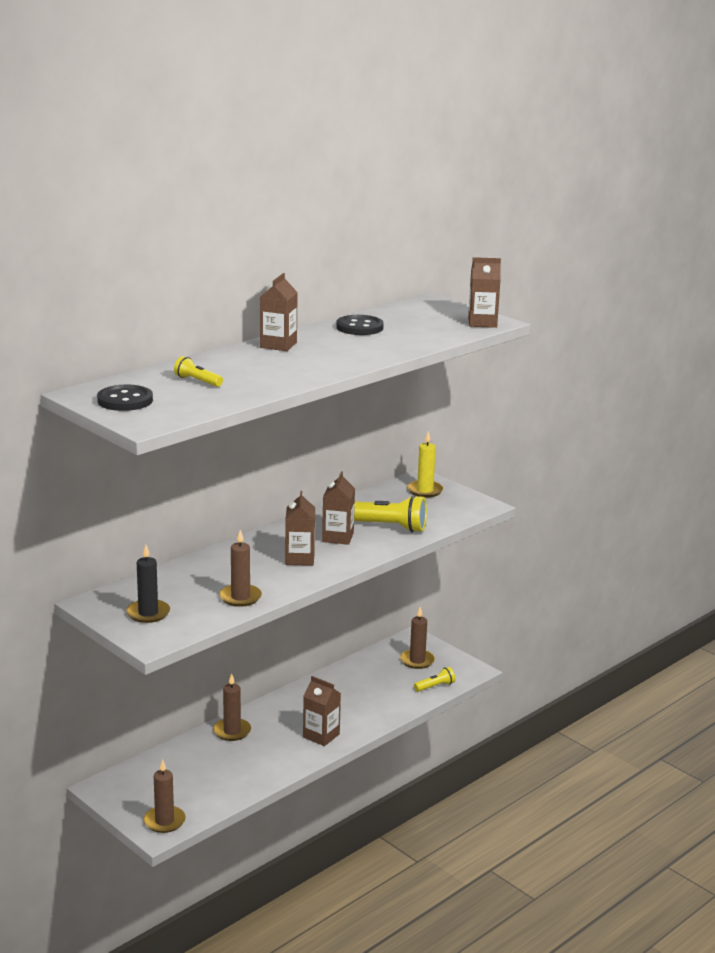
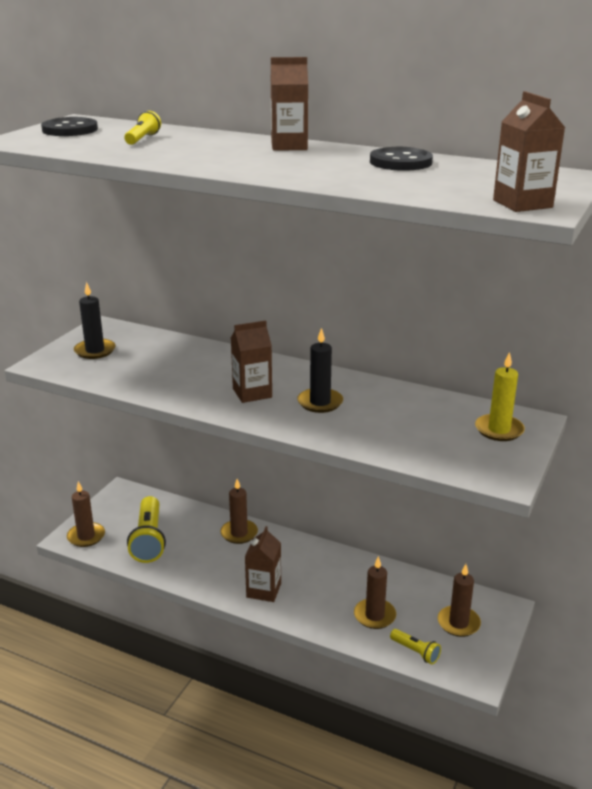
camera: 70 degrees right, 5 degrees up
brown candle [219,530,262,607] -> brown candle moved to [354,556,396,629]
brown carton [322,471,355,545] -> black candle [297,328,343,413]
yellow flashlight [354,495,427,533] -> yellow flashlight moved to [127,496,166,563]

